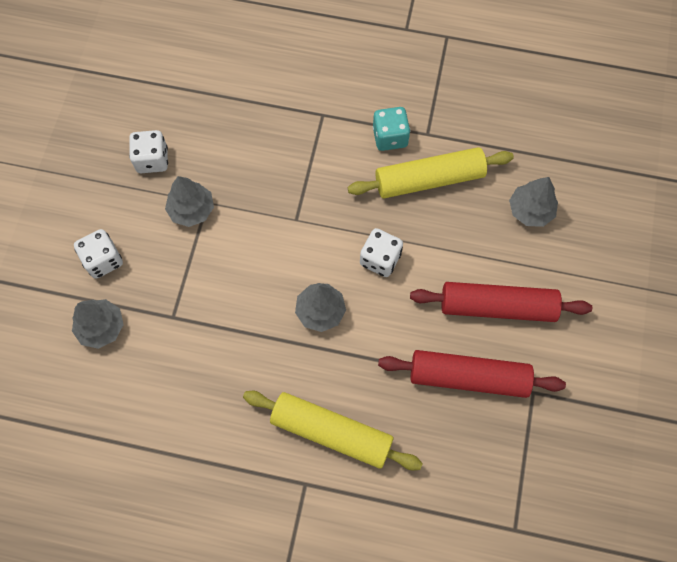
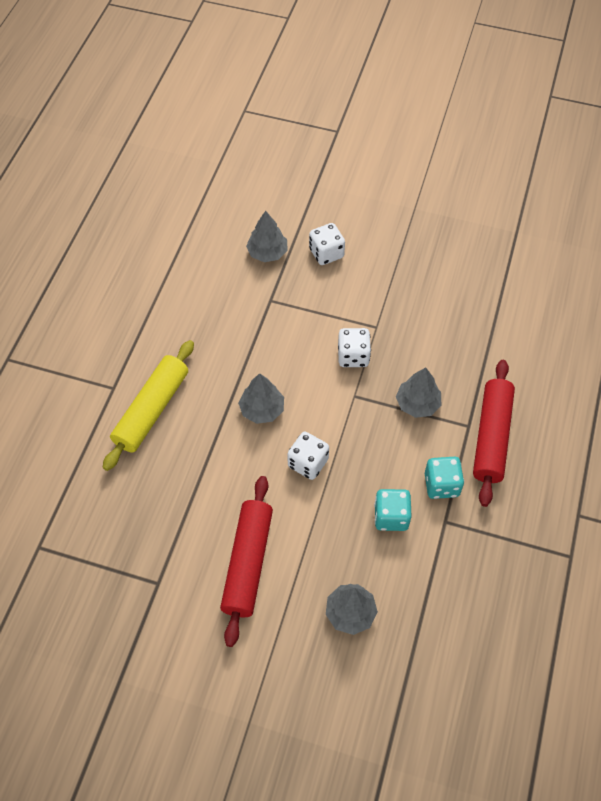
camera: 95 degrees right, 10 degrees down
white dice [129,130,168,173] -> white dice moved to [338,328,371,367]
grey tree [165,176,214,227] -> grey tree moved to [396,367,442,418]
yellow rolling pin [348,147,514,198] -> turquoise dice [374,489,412,531]
red rolling pin [378,350,566,398] -> red rolling pin moved to [473,360,515,507]

